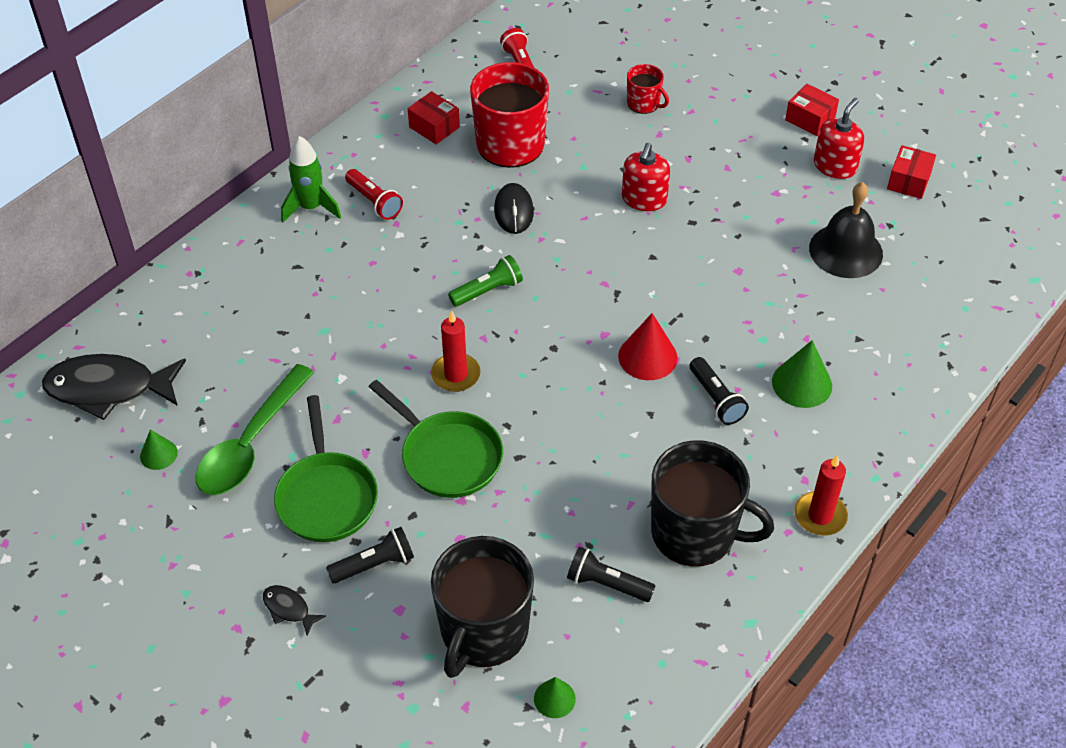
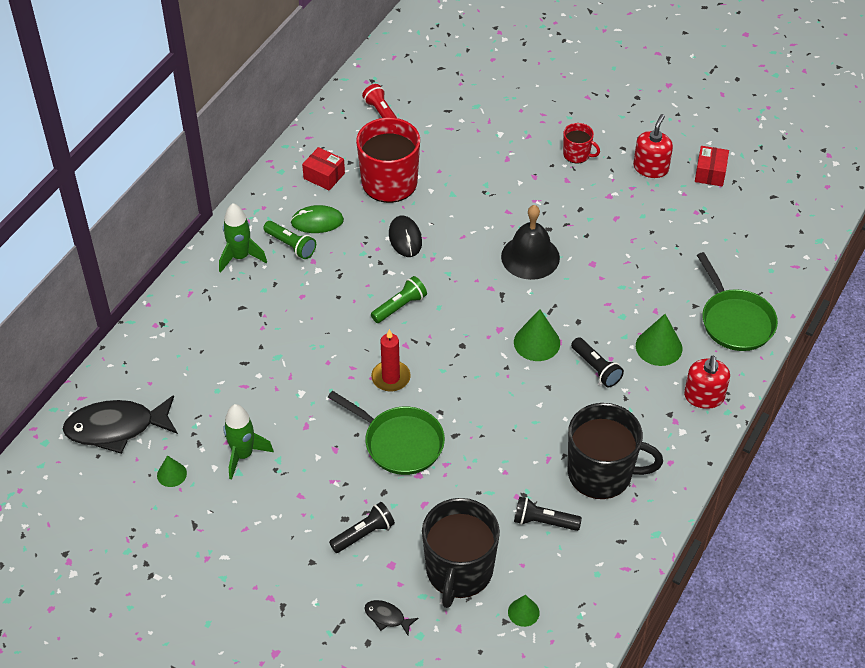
camera: 10 degrees left, 0 degrees up
green spoon [196,364,315,495] -> green rocket [223,404,274,480]
black fish [263,585,326,636] -> black fish moved to [364,600,418,635]
green pan [274,395,378,542] -> green pan moved to [697,252,778,351]
red flashlight [345,169,403,220] -> green flashlight [263,221,316,259]
red cone [618,313,678,380] -> green cone [514,309,560,361]
red soap dispenser [622,143,670,211] -> red soap dispenser moved to [684,356,730,409]
red mug [627,64,669,114] -> red mug moved to [563,123,600,164]
red box [785,84,839,136] -> none
red candle [795,455,848,536] -> none
black bell [809,182,883,278] -> black bell moved to [501,205,560,280]
none -> green mouse [291,205,344,233]

